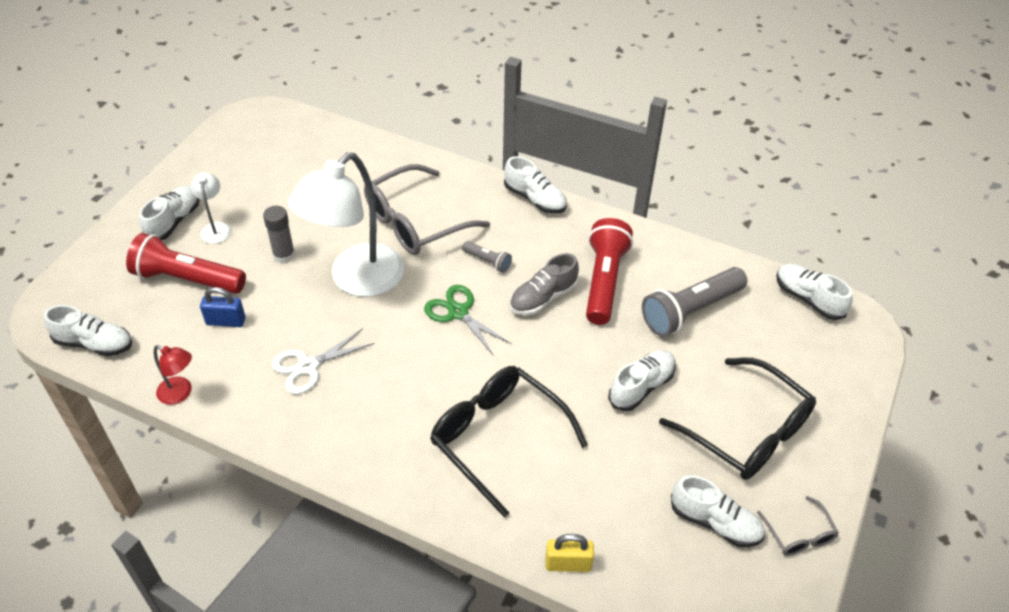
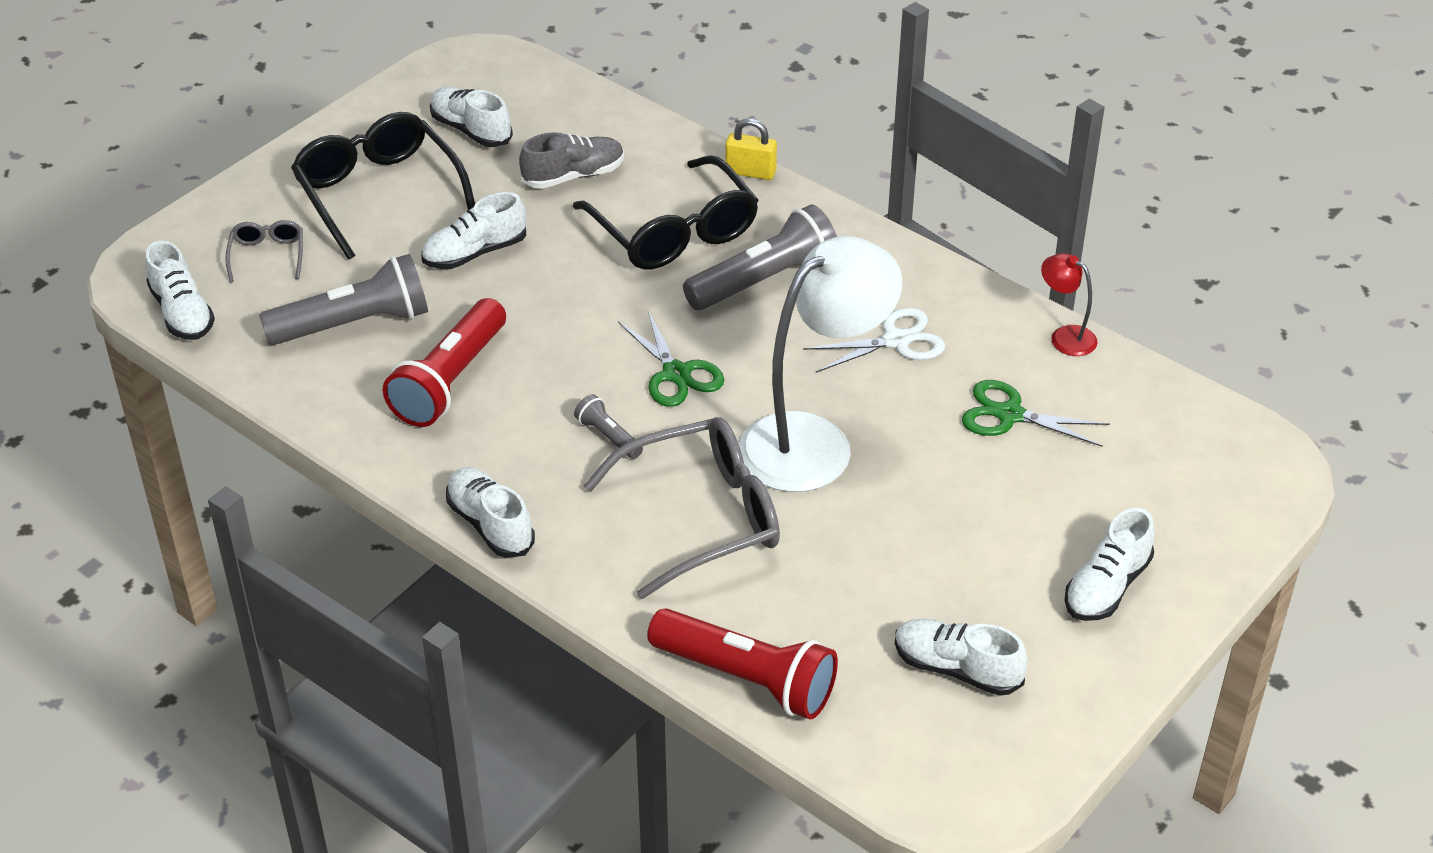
camera: 165 degrees left, 5 degrees down
white shoe [44,305,132,356] -> white shoe moved to [895,619,1028,696]
red flashlight [126,233,246,294] -> red flashlight moved to [647,608,838,719]
white lamp [191,172,231,244] -> none
blue padlock [200,287,245,327] -> green scissors [962,380,1110,447]
grey glue stick [263,206,295,263] -> none
grey shoe [509,253,579,315] -> grey shoe moved to [519,132,624,189]
yellow padlock [546,534,594,572] -> yellow padlock moved to [725,119,777,180]
grey glasses [757,496,839,556] -> grey glasses moved to [225,220,303,283]
none -> grey flashlight [683,204,837,310]

